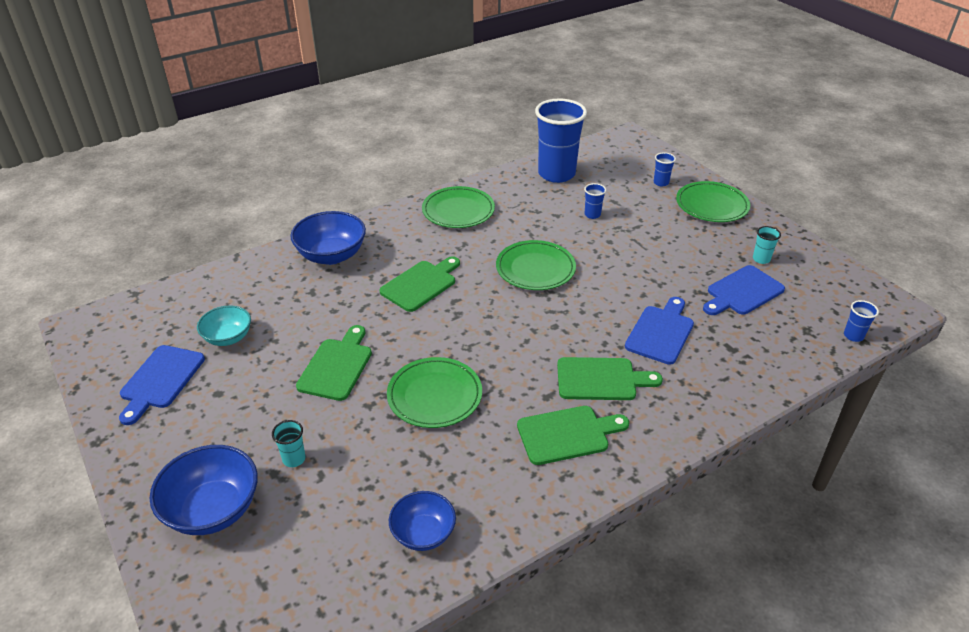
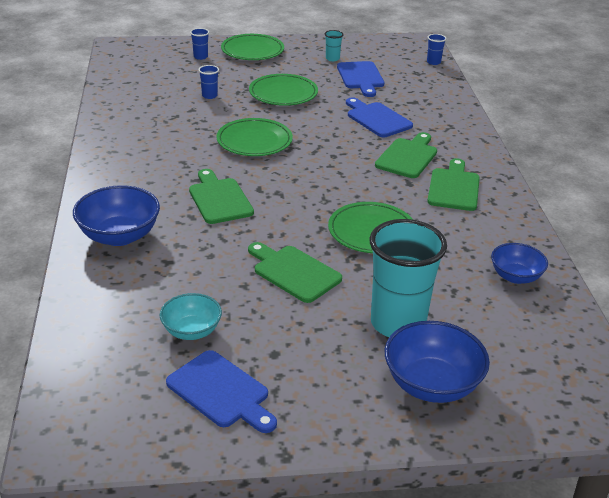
camera: 65 degrees left, 5 degrees down
turquoise cup [272,420,306,467] -> turquoise cup [370,219,447,337], size x2.46
green plate [422,186,495,228] -> green plate moved to [249,74,318,106]
blue cup [535,99,587,183] -> none

